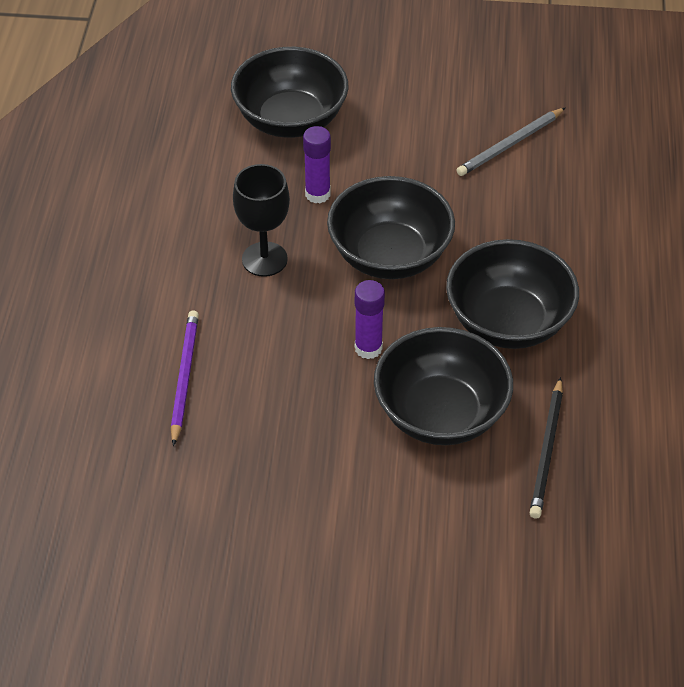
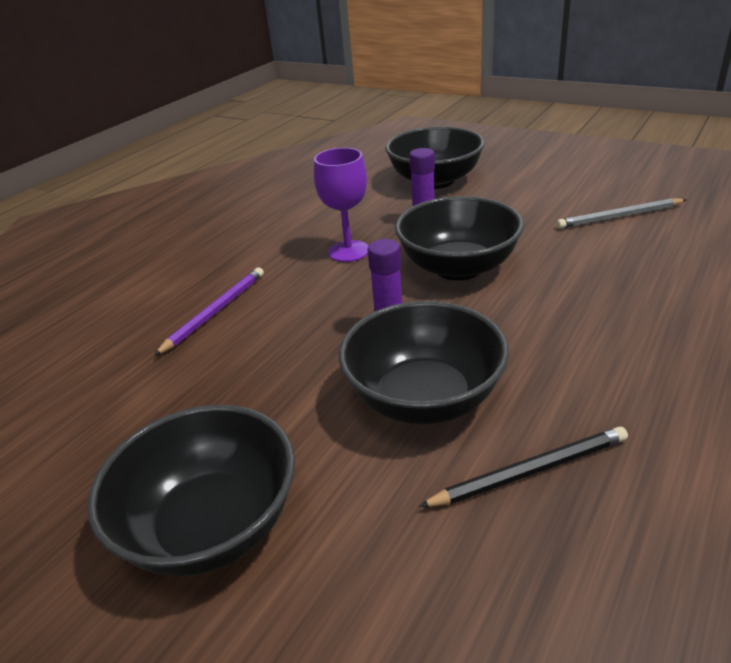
camera: 30 degrees right, 15 degrees down
black goblet [233,164,290,277] -> purple goblet [314,148,368,262]
black bowl [446,239,579,349] -> black bowl moved to [87,405,295,576]
black pencil [530,377,563,519] -> black pencil turned 150 degrees counterclockwise [419,427,628,507]

